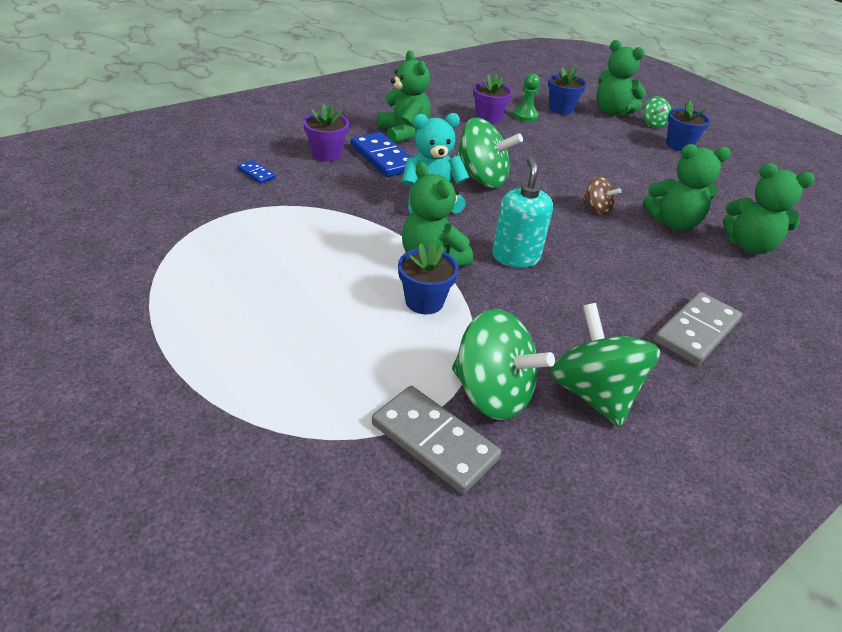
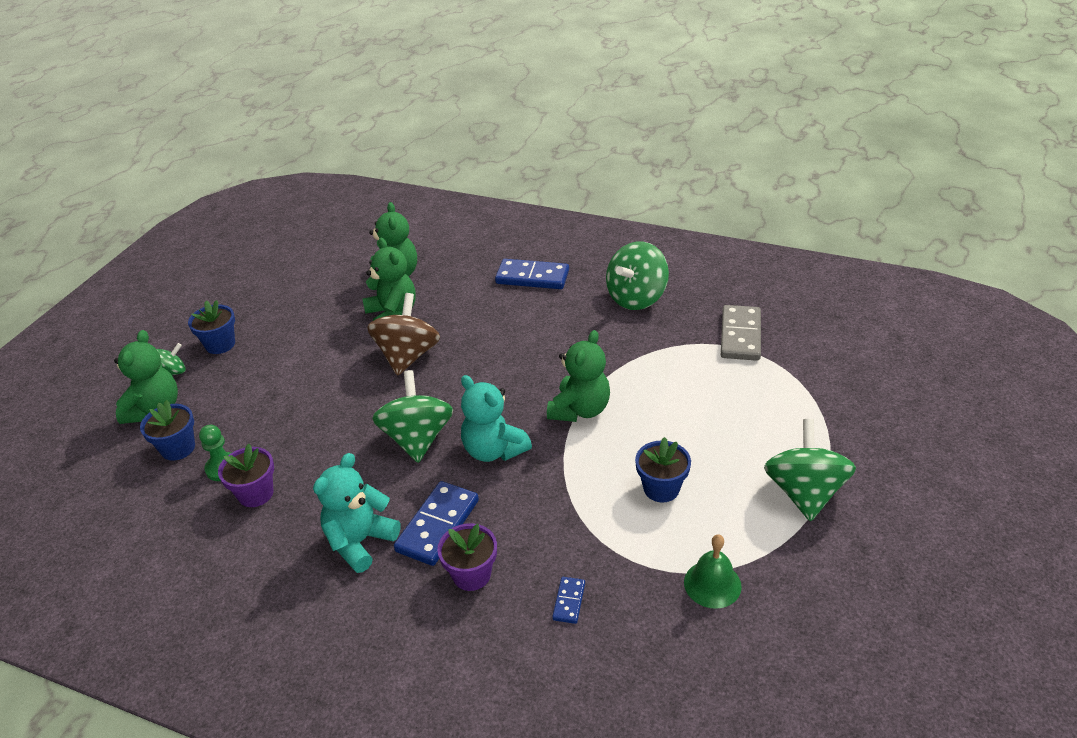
camera: 115 degrees left, 0 degrees up
green teddy bear [378,51,431,143] -> turquoise teddy bear [313,453,401,573]
blue flower pot [398,242,459,314] -> blue flower pot moved to [635,437,691,502]
green spinning top [452,309,555,420] -> green spinning top moved to [764,419,856,522]
turquoise soap dispenser [492,158,553,268] -> none
brown spinning top [582,176,622,215] -> brown spinning top [367,293,440,376], size x1.92
grey domino [654,292,742,366] -> blue domino [495,259,569,289]
none -> green bell [684,534,742,609]

